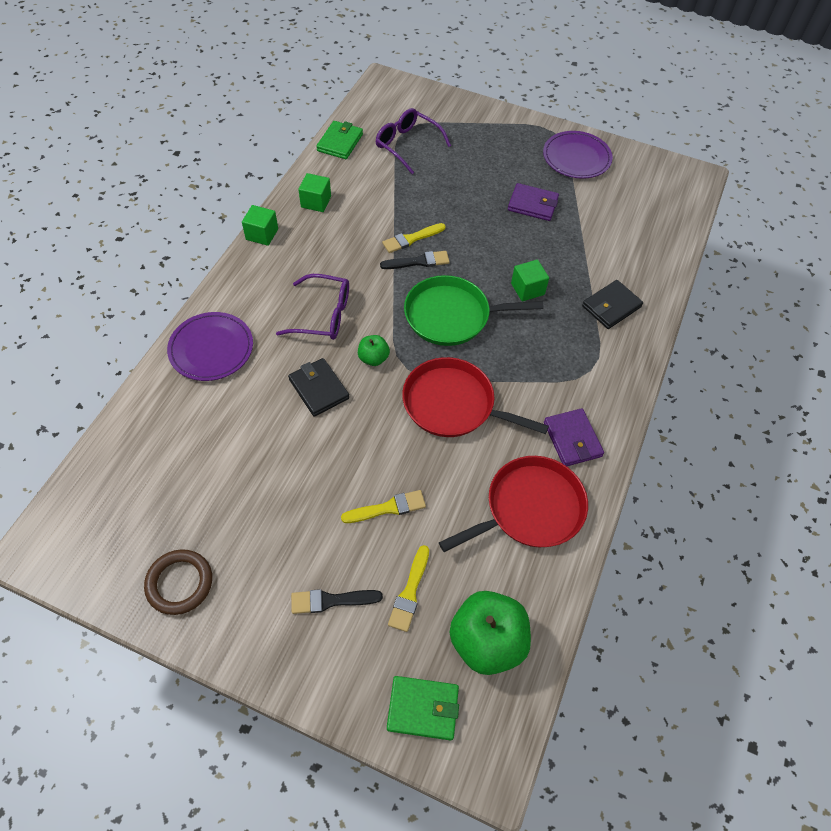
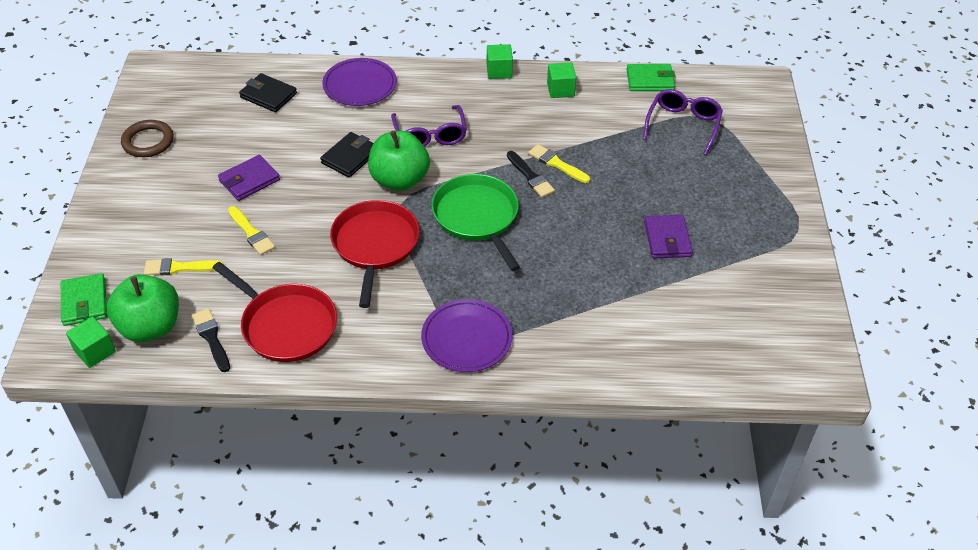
camera: 70 degrees right, 10 degrees down
black brush [291,589,383,614] -> black brush moved to [192,309,230,372]
green apple [358,335,390,366] -> green apple [368,131,430,191], size x2.00
green cube [511,260,549,301] -> green cube moved to [66,316,116,368]
purple plate [543,131,613,179] -> purple plate moved to [421,299,513,372]
purple wallet [544,408,604,466] -> purple wallet moved to [218,155,280,201]
black wallet [582,280,643,329] -> black wallet moved to [239,73,297,112]

